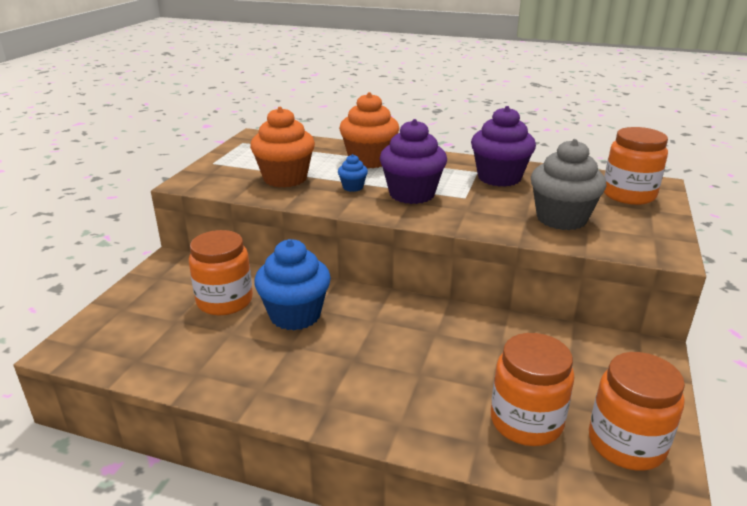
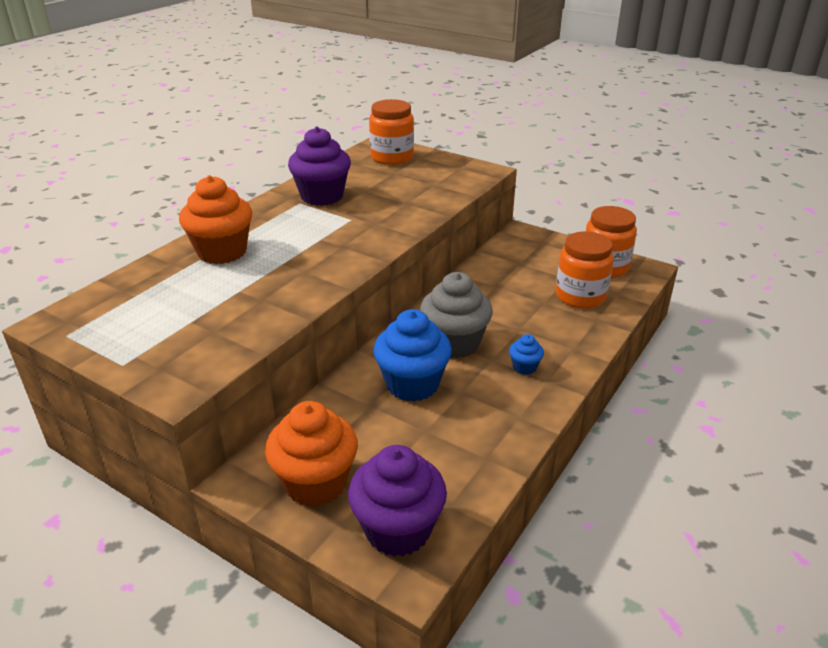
camera: 75 degrees left, 5 degrees up
orange jar [189,230,253,315] -> none
orange cupcake [250,107,315,188] -> orange cupcake moved to [265,401,358,507]
blue cupcake [338,154,368,192] -> blue cupcake moved to [509,334,544,375]
purple cupcake [380,119,447,204] -> purple cupcake moved to [348,445,447,557]
grey cupcake [531,139,607,230] -> grey cupcake moved to [420,272,493,359]

